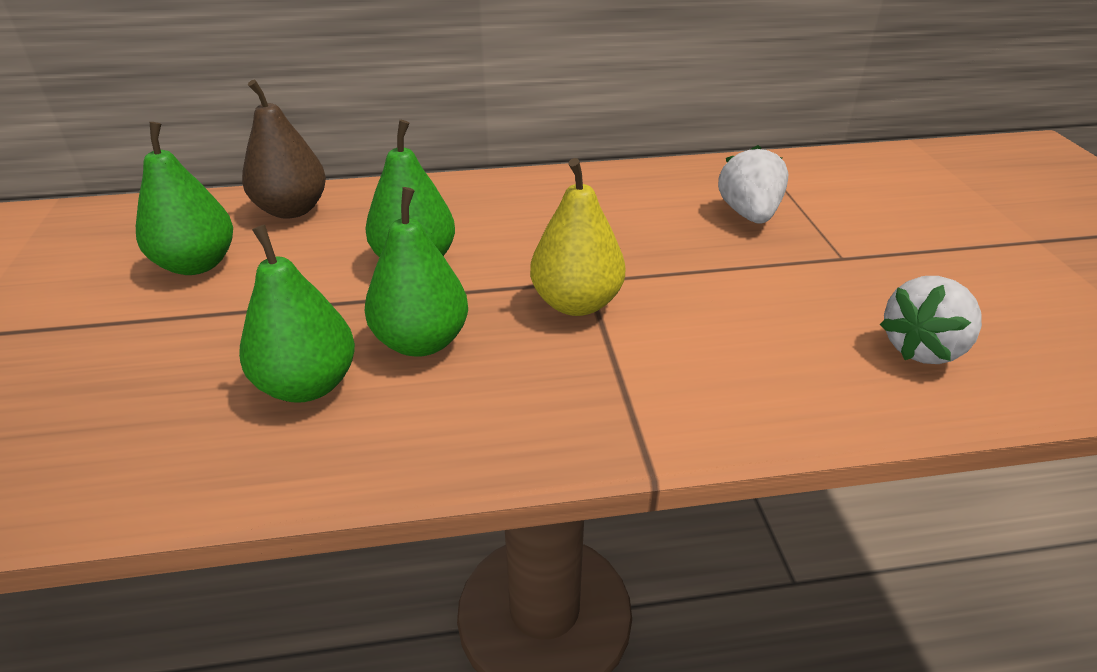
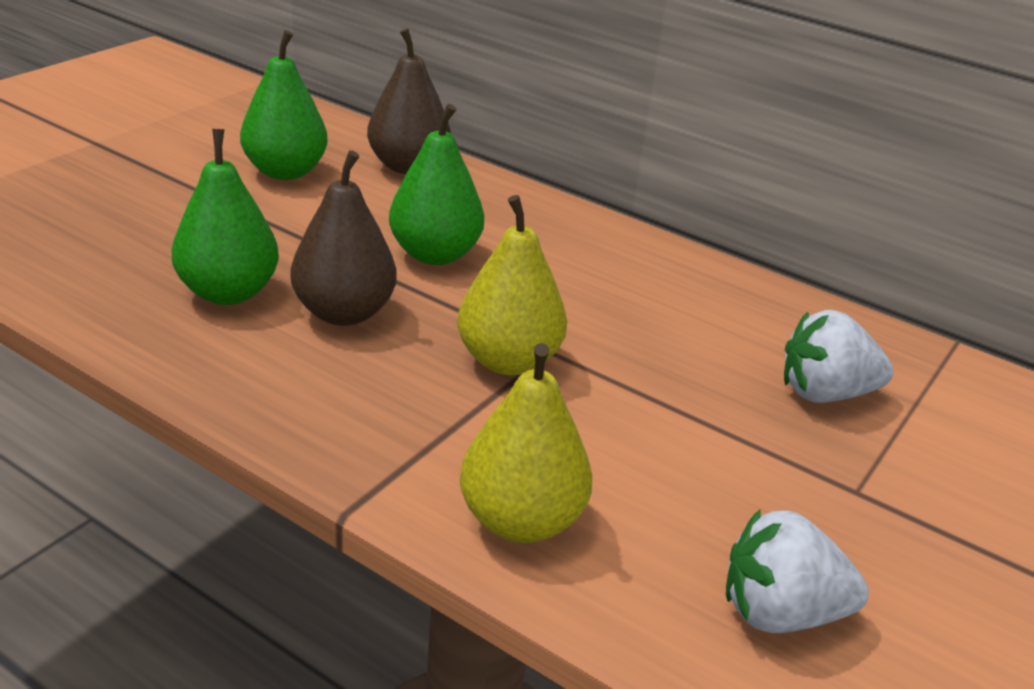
camera: 40 degrees right, 5 degrees down
green pear [365,187,468,357] -> brown pear [291,150,397,326]
white strawberry [718,145,789,224] -> white strawberry turned 135 degrees counterclockwise [784,310,893,403]
none -> yellow pear [460,343,592,543]

